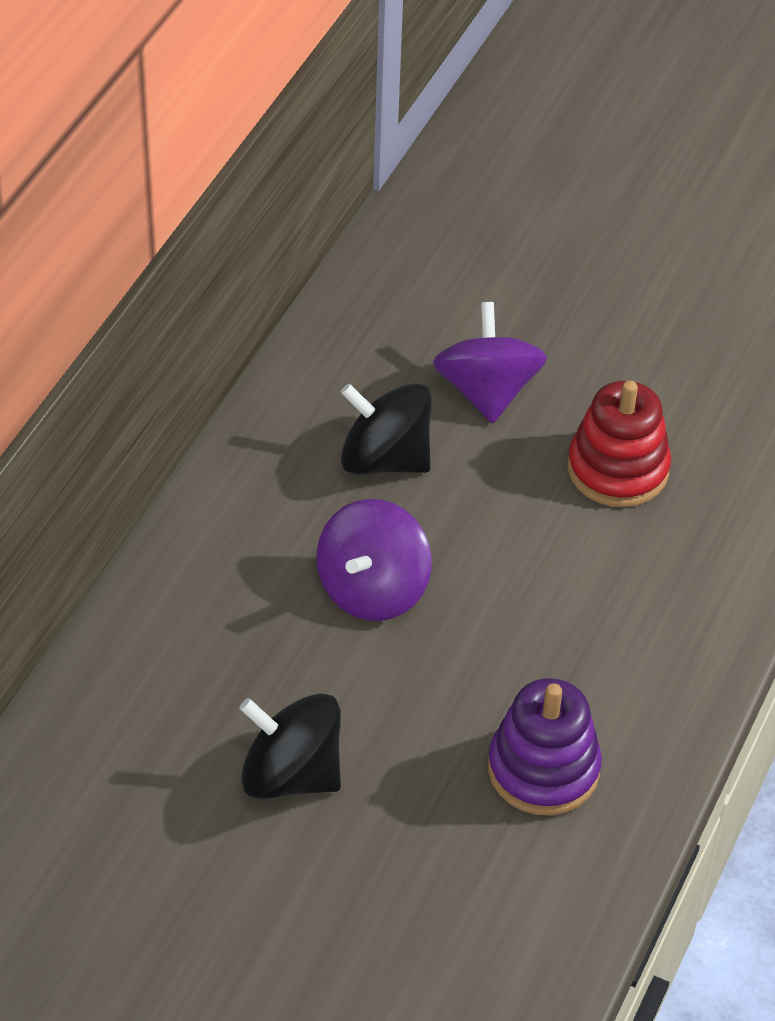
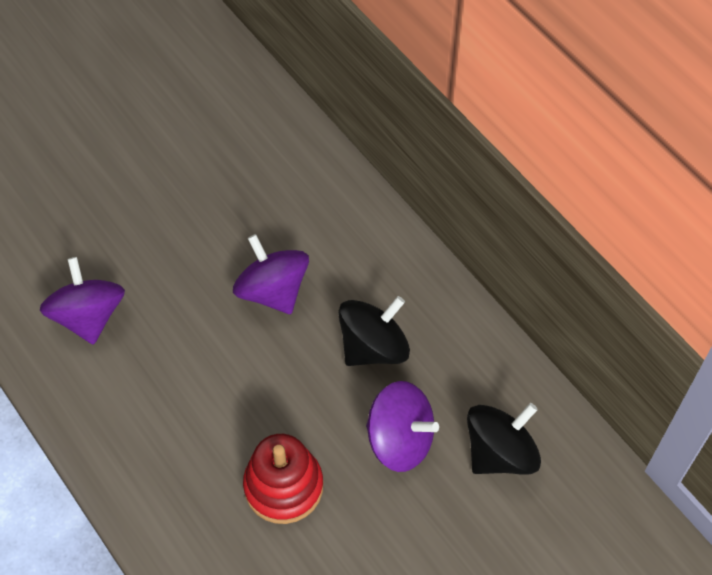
camera: 120 degrees right, 10 degrees up
black spinning top [239,693,341,799] -> black spinning top moved to [467,403,541,475]
purple stacking toy [488,678,602,816] -> purple spinning top [40,257,125,345]

